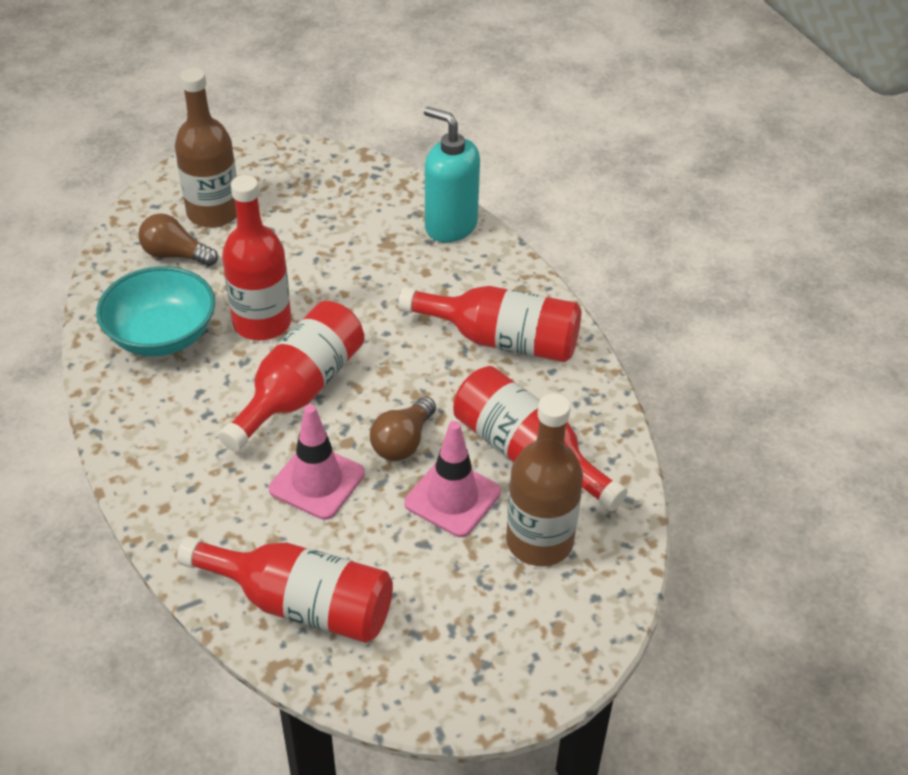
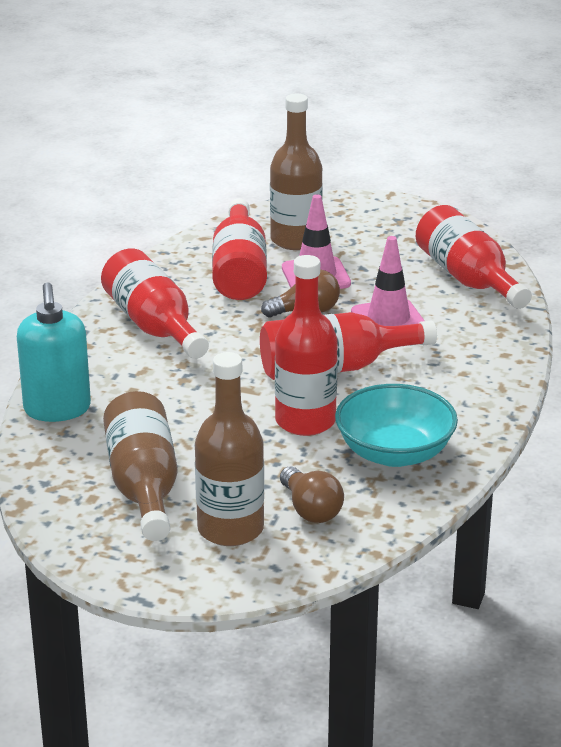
camera: 135 degrees left, 15 degrees down
none -> brown bottle [103,391,178,541]

